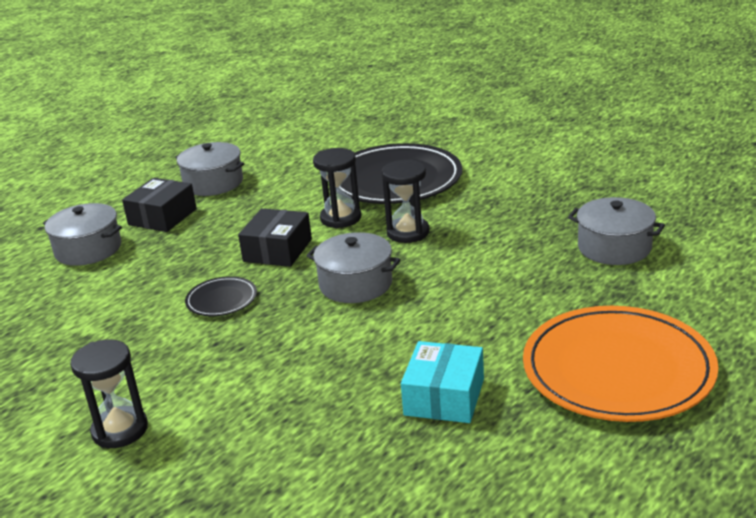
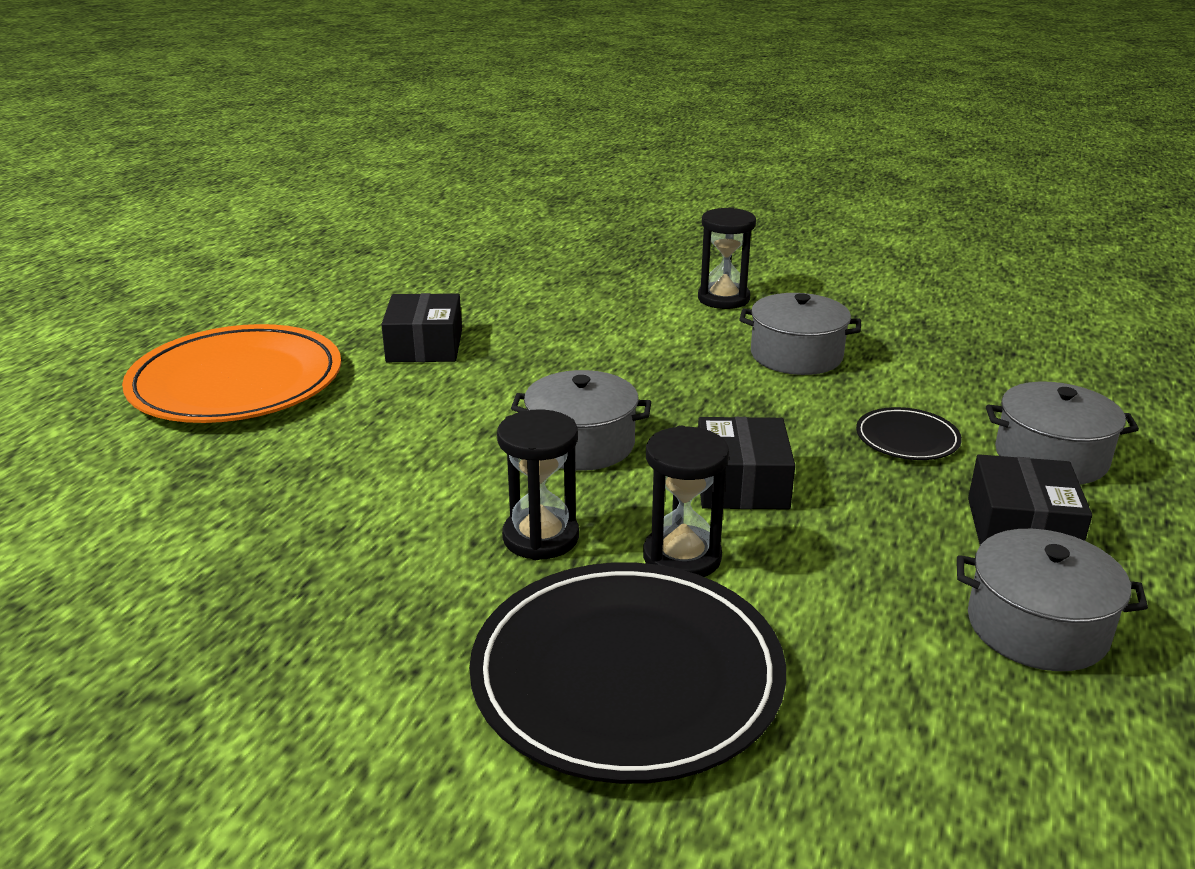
camera: 160 degrees right, 0 degrees up
black plate [185,276,257,316] -> black plate moved to [856,407,962,460]
turquoise box [401,341,484,423] -> black box [381,293,462,362]
grey pot [568,197,665,265] -> grey pot moved to [739,293,861,375]

